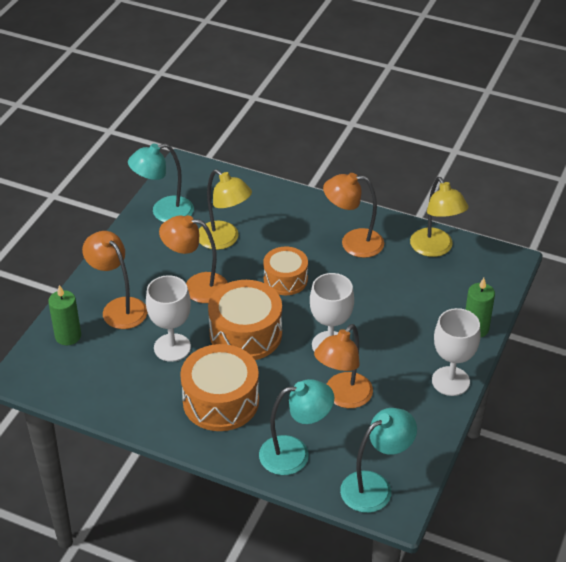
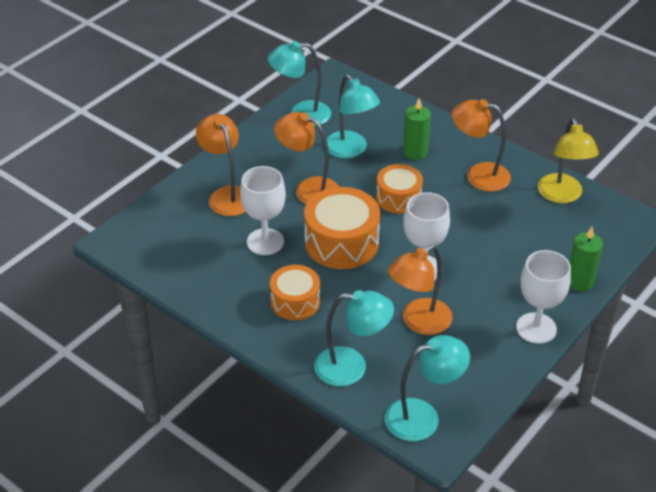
camera: 15 degrees right, 0 degrees up
green candle [48,285,81,345] -> green candle moved to [403,98,431,160]
orange drum [180,344,259,431] -> orange drum [270,265,320,320], size x0.64
yellow lamp [199,169,252,250] -> turquoise lamp [326,75,380,158]

